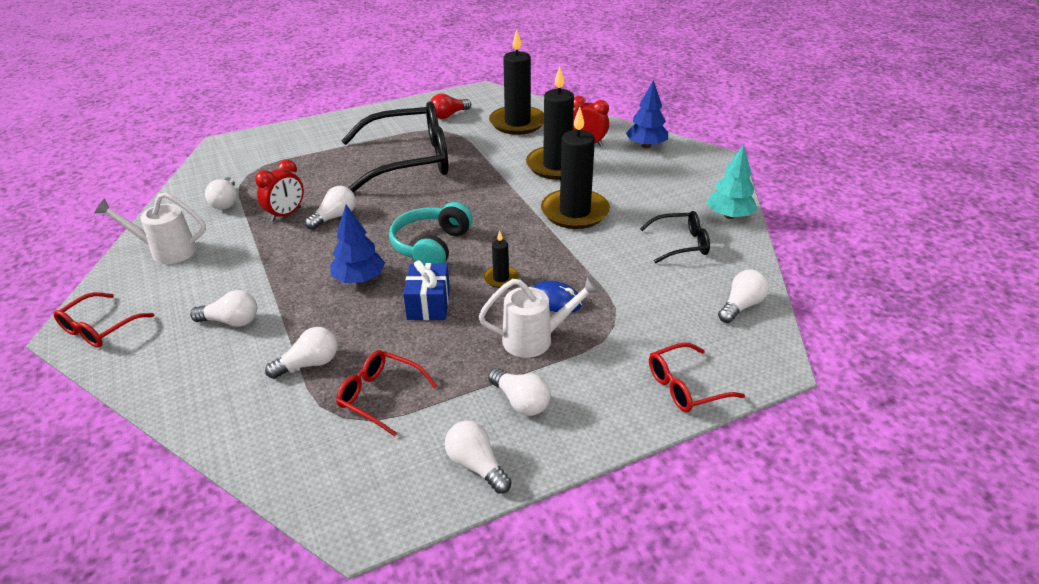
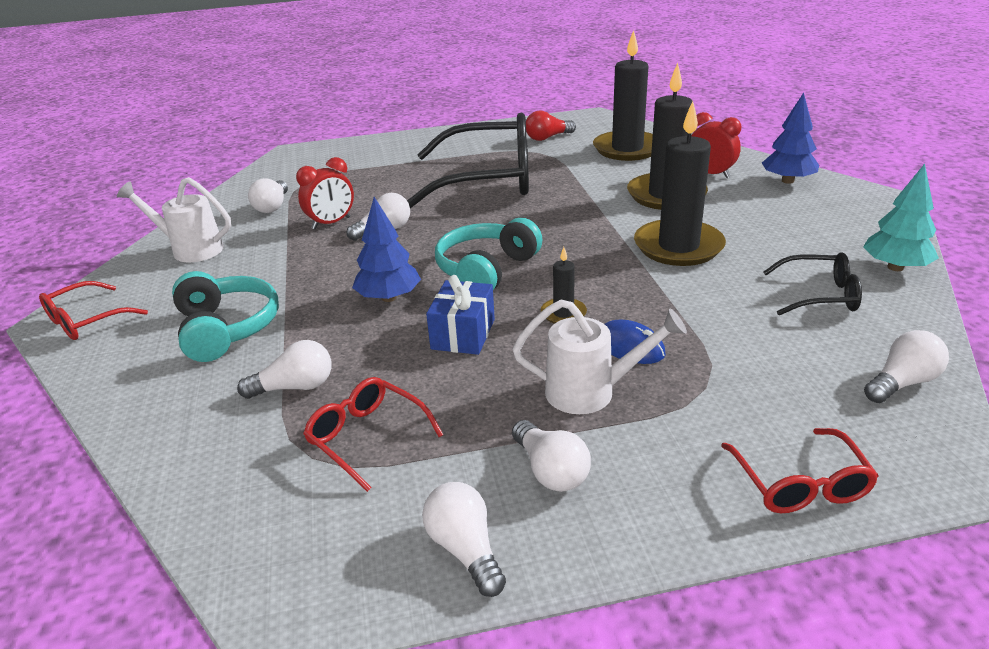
camera: 15 degrees right, 5 degrees down
white light bulb [190,290,257,327] -> turquoise headphones [172,271,279,362]
red glasses [649,342,745,412] -> red glasses turned 90 degrees counterclockwise [721,428,878,513]

